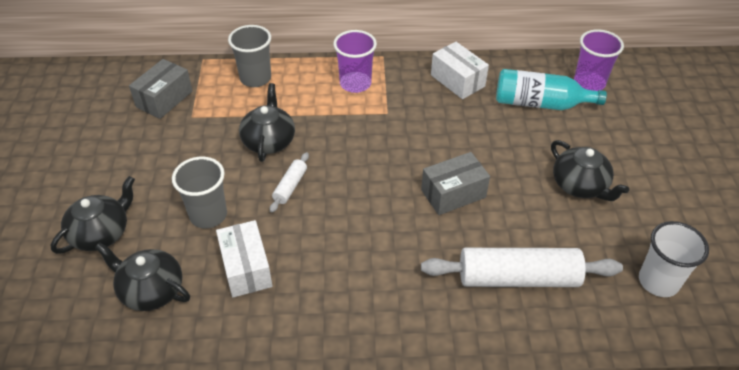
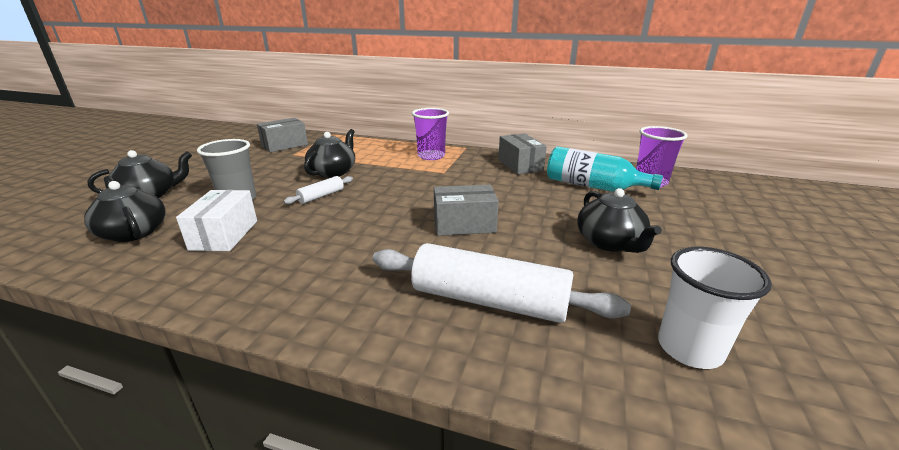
camera: 20 degrees right, 20 degrees down
grey cup [228,25,271,87] -> none
white box [431,42,489,99] -> grey box [498,133,547,175]

